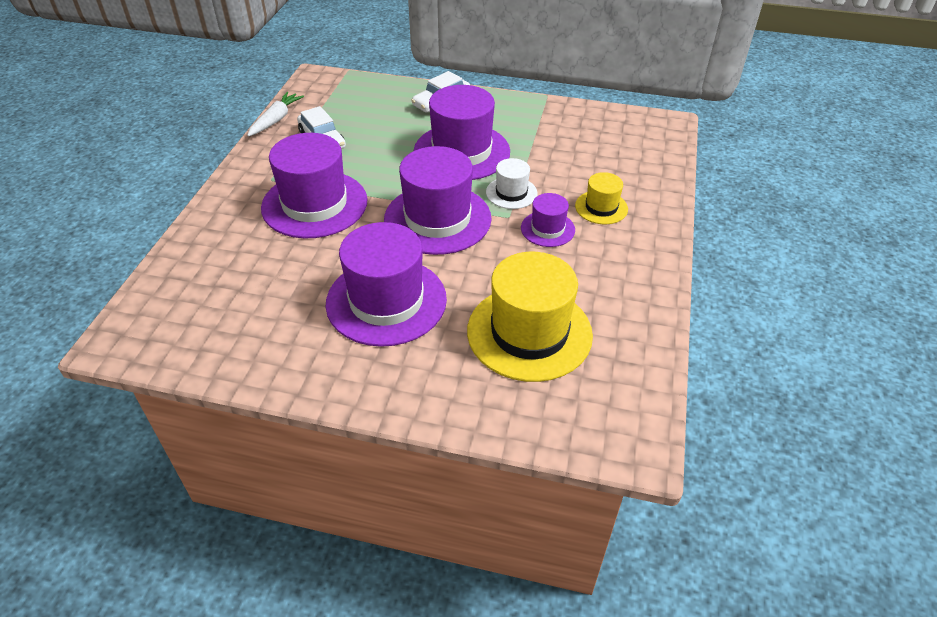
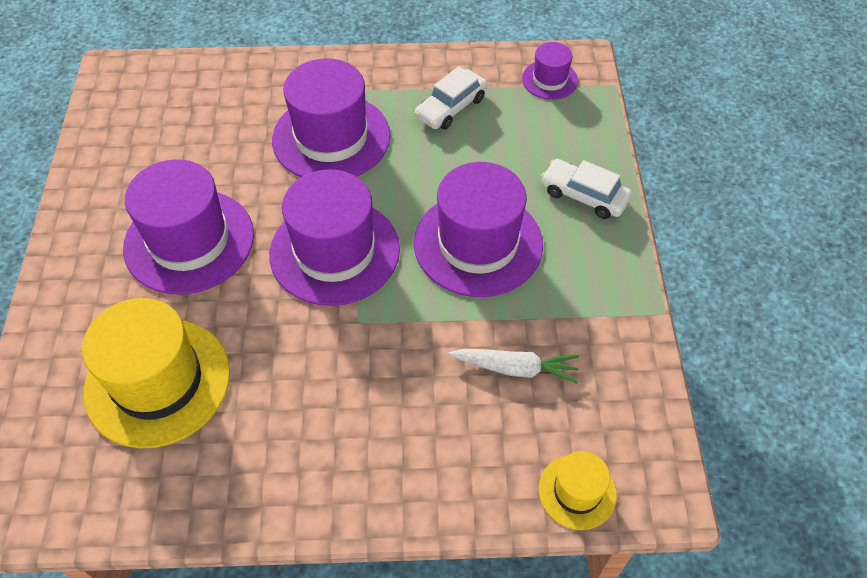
camera: 75 degrees right, 10 degrees up
white carrot [247,92,304,137] -> white carrot moved to [448,349,579,384]
white hat [486,158,537,209] -> none
purple hat [521,193,575,247] -> purple hat moved to [522,42,578,100]
yellow hat [575,172,628,224] -> yellow hat moved to [539,451,617,530]

